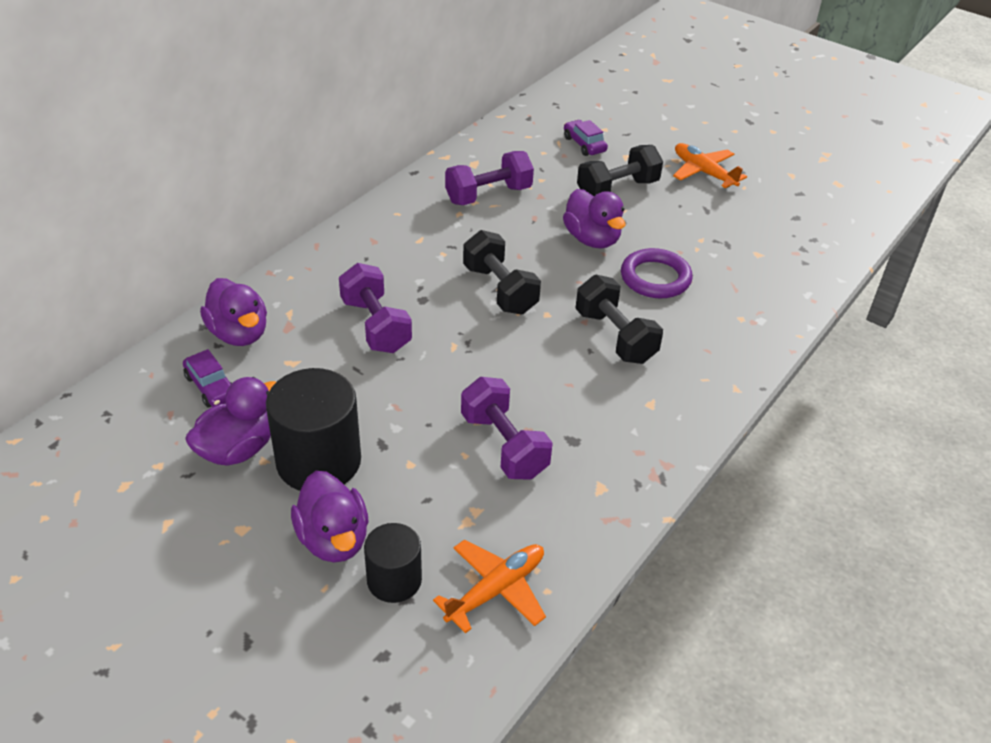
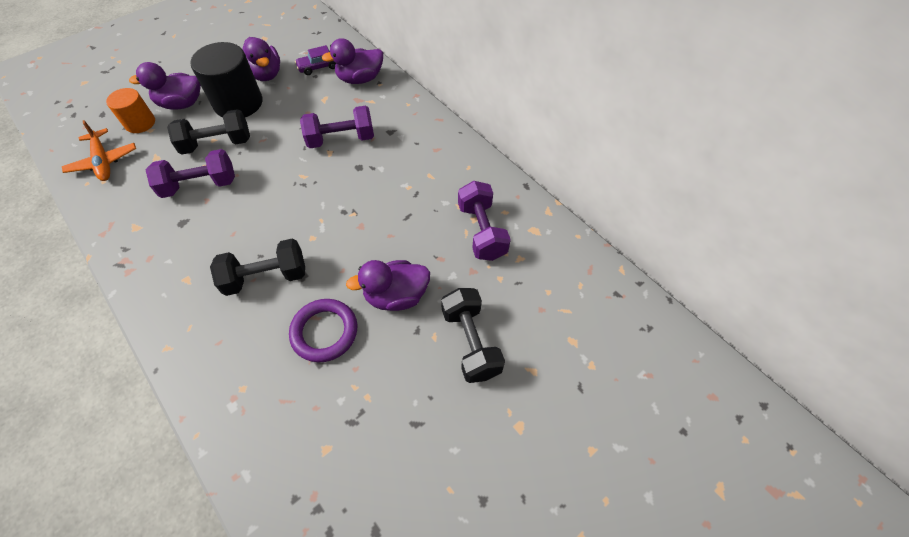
camera: 105 degrees right, 15 degrees up
black cylinder [364,523,422,603] -> orange cylinder [106,88,155,133]
black dumbbell [463,230,541,314] -> black dumbbell moved to [167,109,250,154]
purple car [564,120,608,156] -> none
orange plane [673,143,747,188] -> none

